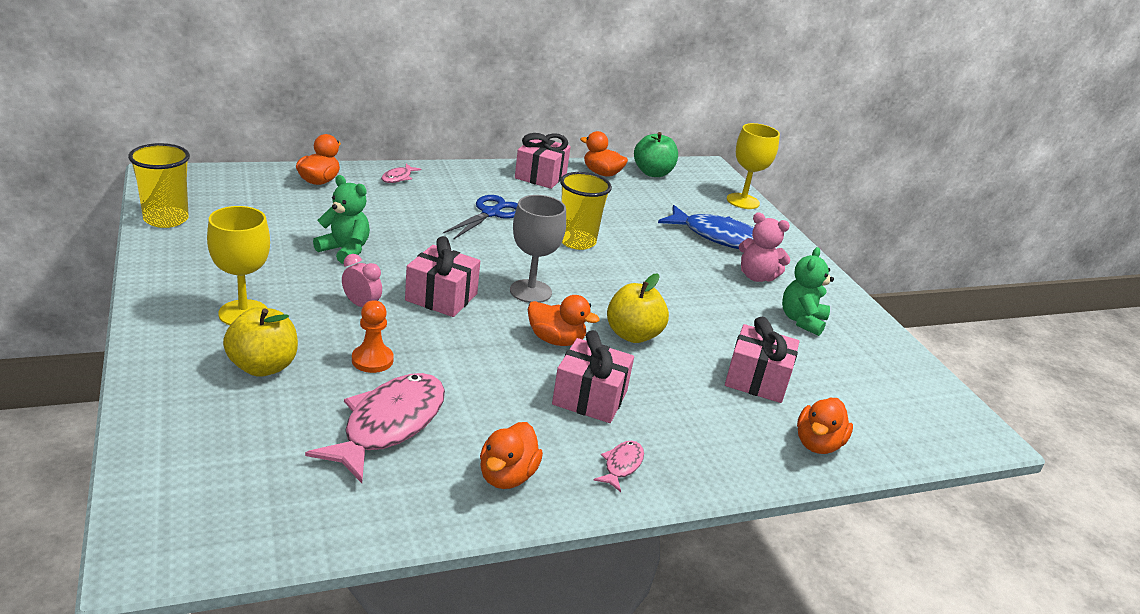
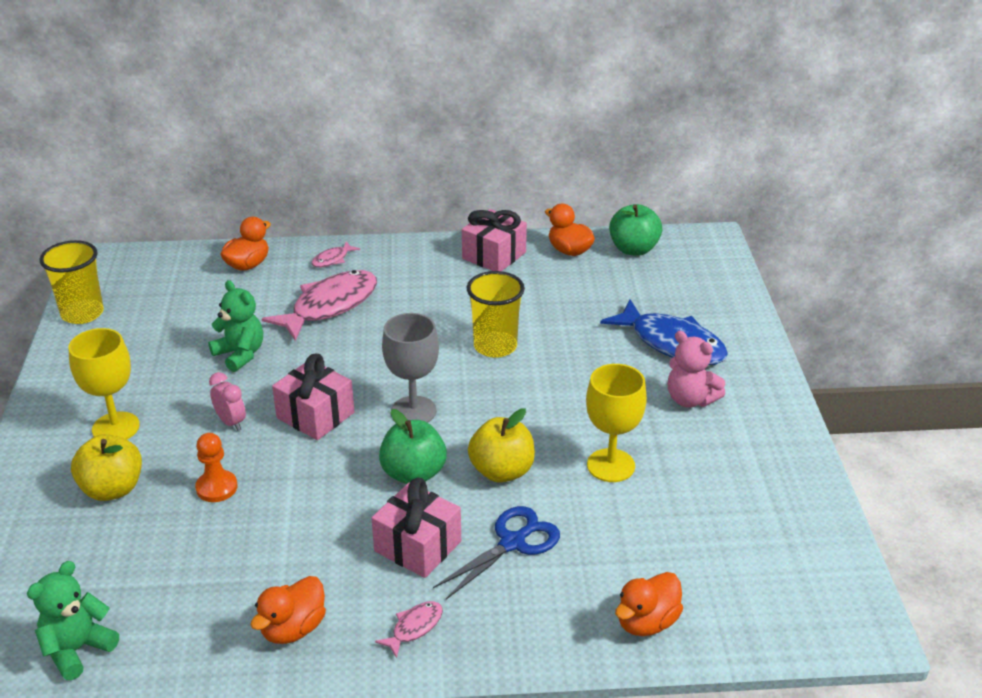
camera: 20 degrees right, 5 degrees up
pink fish [305,373,445,483] -> pink fish moved to [262,270,377,341]
blue scissors [443,195,518,239] -> blue scissors moved to [433,506,560,599]
orange duck [528,295,600,346] -> green apple [379,409,447,484]
pink gift [725,317,800,403] -> none
yellow goblet [727,123,780,209] -> yellow goblet moved to [586,364,647,482]
green teddy bear [782,247,834,336] -> green teddy bear moved to [27,561,119,680]

